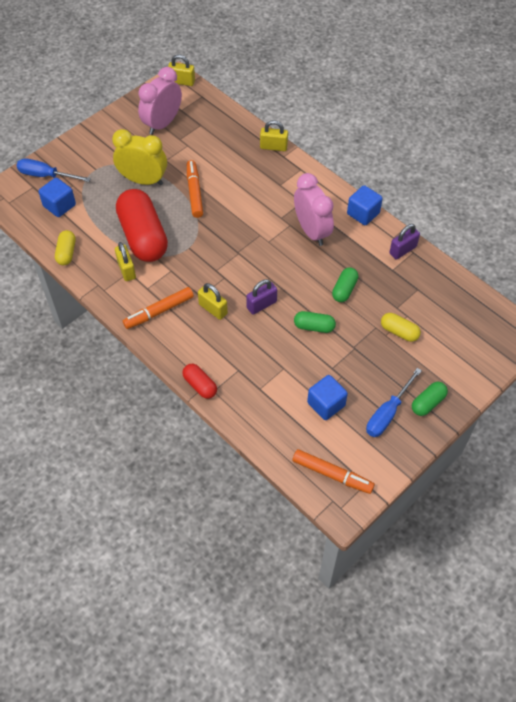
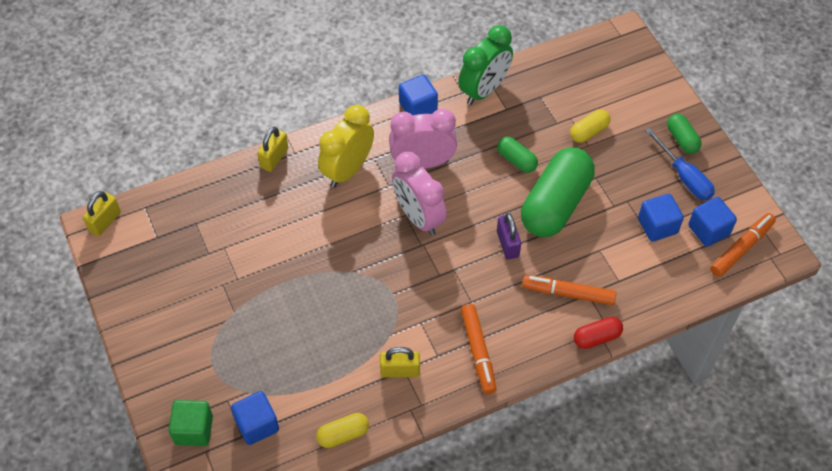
camera: 70 degrees left, 0 degrees up
blue screwdriver [17,158,91,182] -> green cube [169,400,213,446]
yellow capsule [55,230,76,265] -> yellow capsule turned 45 degrees counterclockwise [316,413,369,448]
yellow clock [112,129,167,185] -> yellow clock moved to [318,105,374,187]
red capsule [116,189,168,262] -> none
pink clock [138,67,182,135] -> pink clock moved to [392,152,447,236]
orange marker [187,160,203,218] -> orange marker moved to [522,275,616,305]
yellow padlock [198,283,228,320] -> none
green capsule [294,311,336,333] -> green capsule [521,147,595,237], size x2.17
purple padlock [389,224,420,259] -> green clock [458,25,513,105]
none -> blue cube [688,197,737,247]

